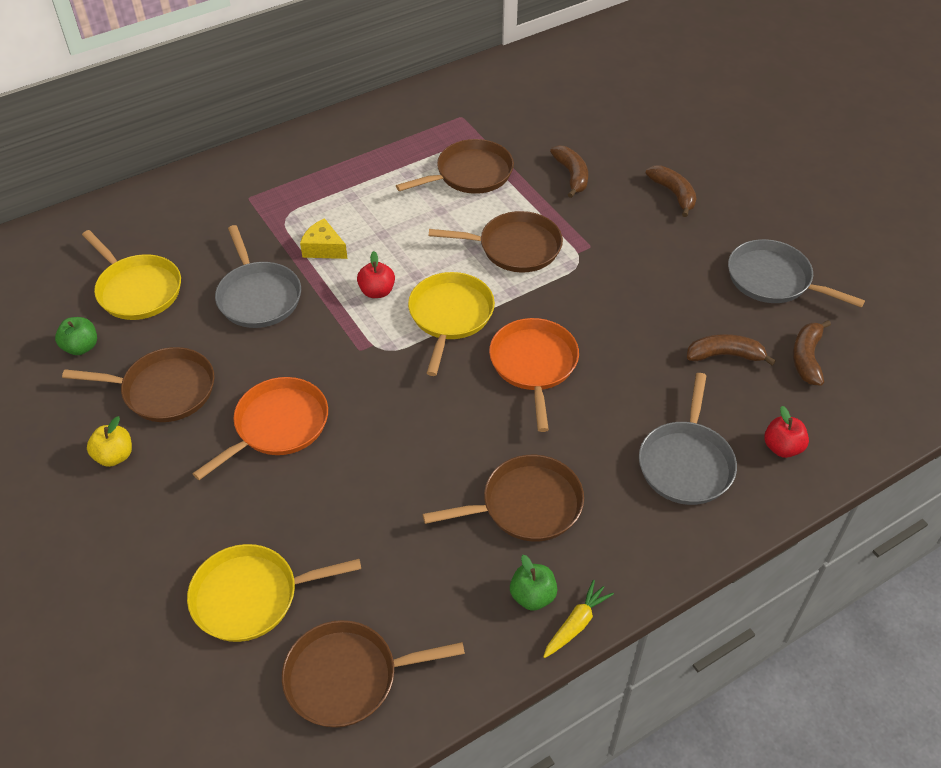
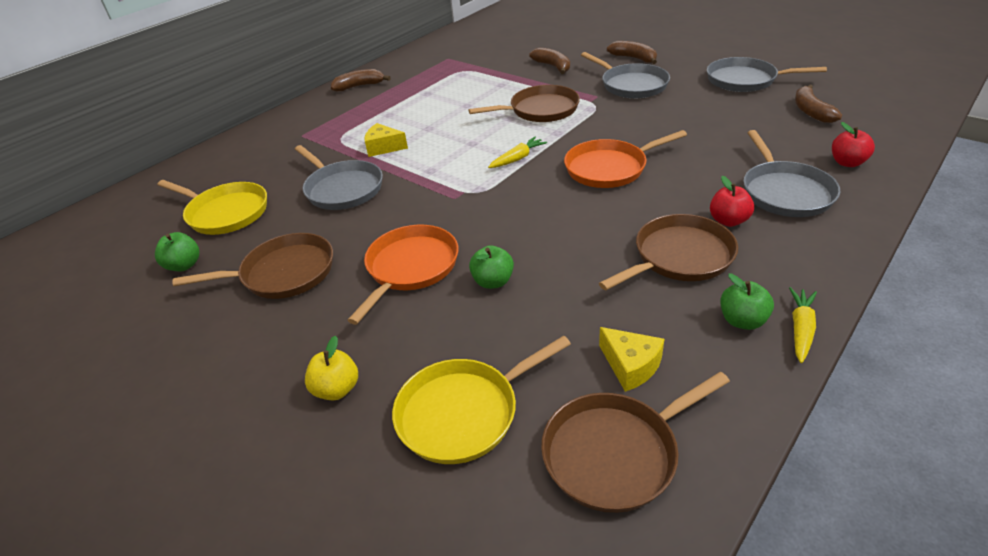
camera: 15 degrees left, 10 degrees down
yellow apple [87,416,132,467] -> yellow apple moved to [305,336,358,401]
red apple [357,251,395,298] -> red apple moved to [710,176,754,227]
brown pan [396,139,514,194] -> none
yellow pan [408,272,495,376] -> yellow carrot [488,137,547,168]
orange pan [489,318,579,432] -> orange pan turned 90 degrees counterclockwise [564,130,687,188]
brown banana [687,334,776,366] -> brown banana moved to [331,69,391,92]
none -> green apple [469,245,514,289]
none -> grey pan [581,52,670,98]
none -> yellow cheese [599,327,665,392]

